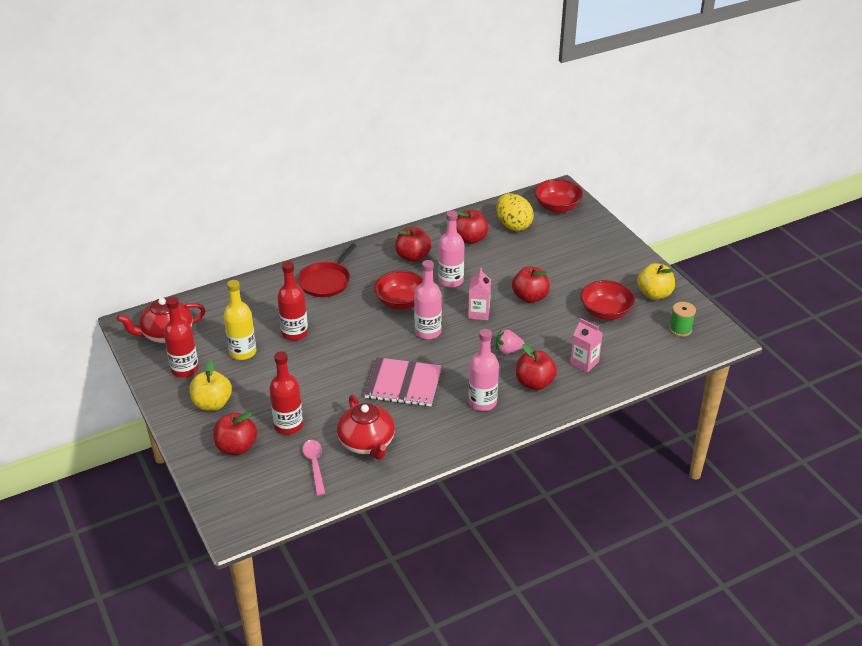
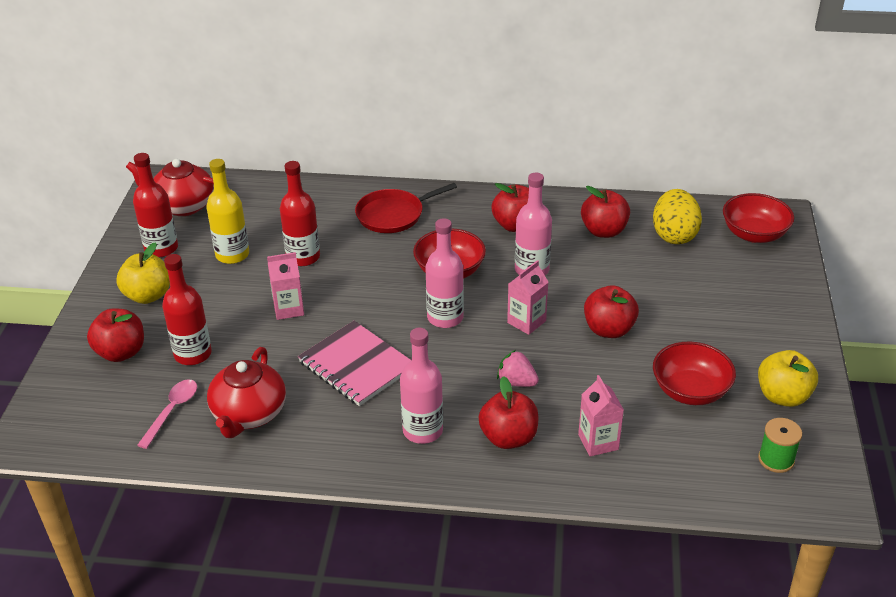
camera: 35 degrees right, 0 degrees up
none -> pink carton [267,252,304,320]

